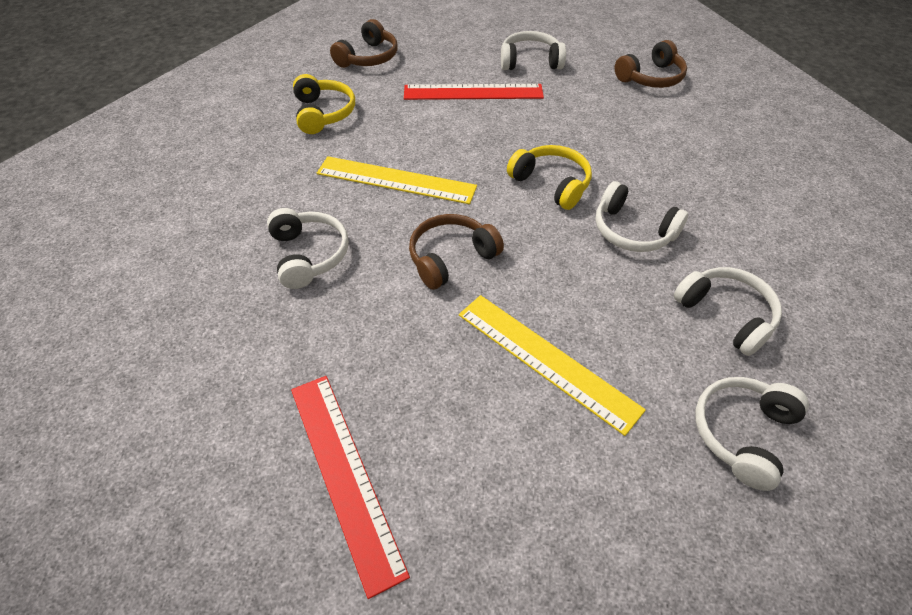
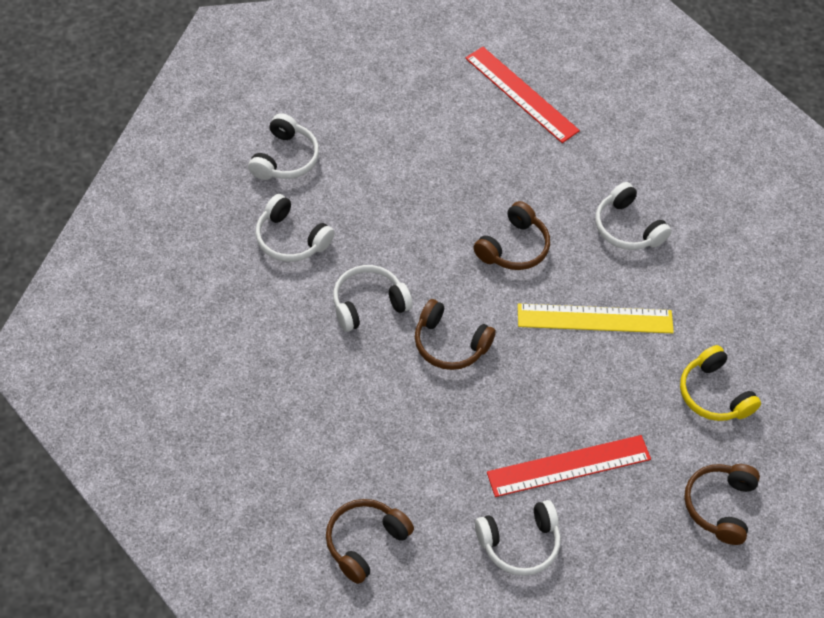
camera: 160 degrees right, 5 degrees up
yellow ruler [459,295,646,436] -> none
yellow headphones [507,145,592,210] -> brown headphones [415,299,496,370]
white headphones [596,181,688,252] -> white headphones turned 45 degrees counterclockwise [333,265,413,332]

